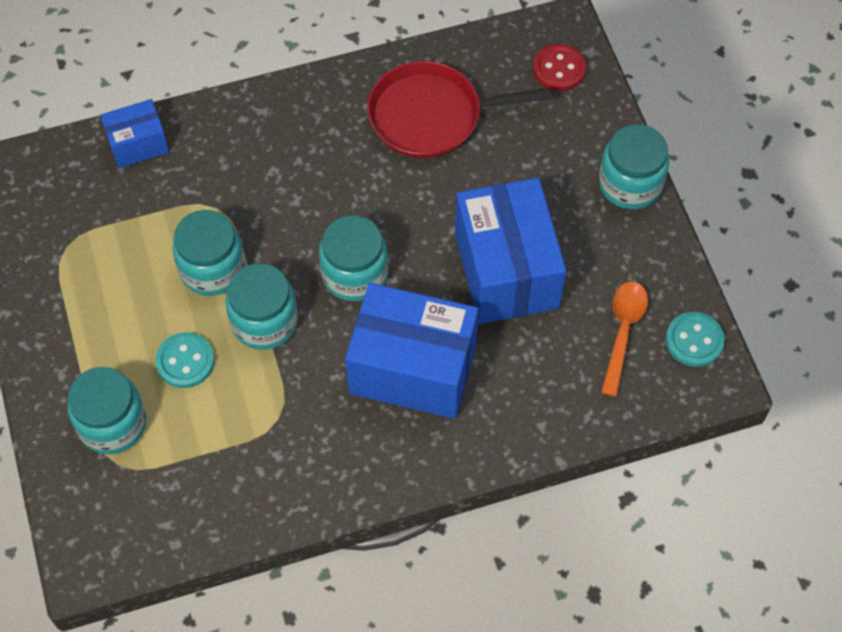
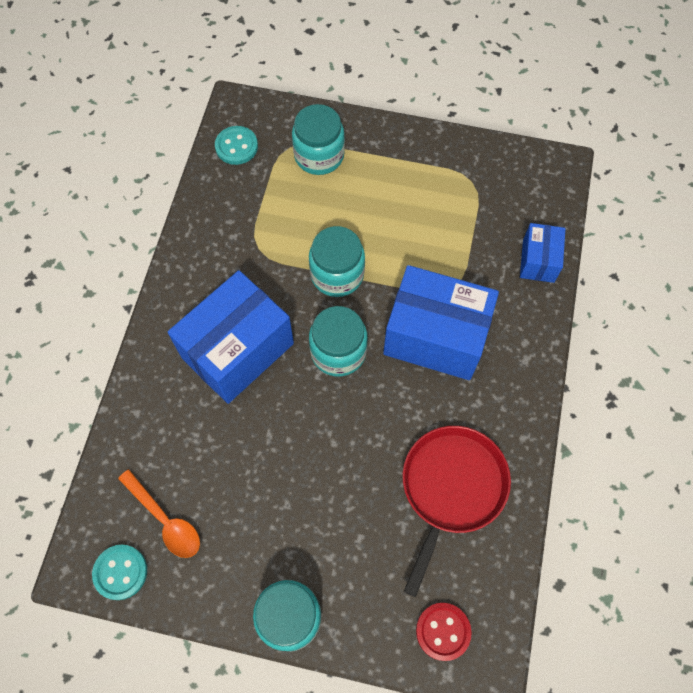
camera: 120 degrees right, 5 degrees up
turquoise button [155,332,215,388] -> turquoise button moved to [215,126,258,165]
turquoise jar [172,210,245,296] -> none
blue box [455,178,566,324] -> blue box moved to [383,265,499,380]

